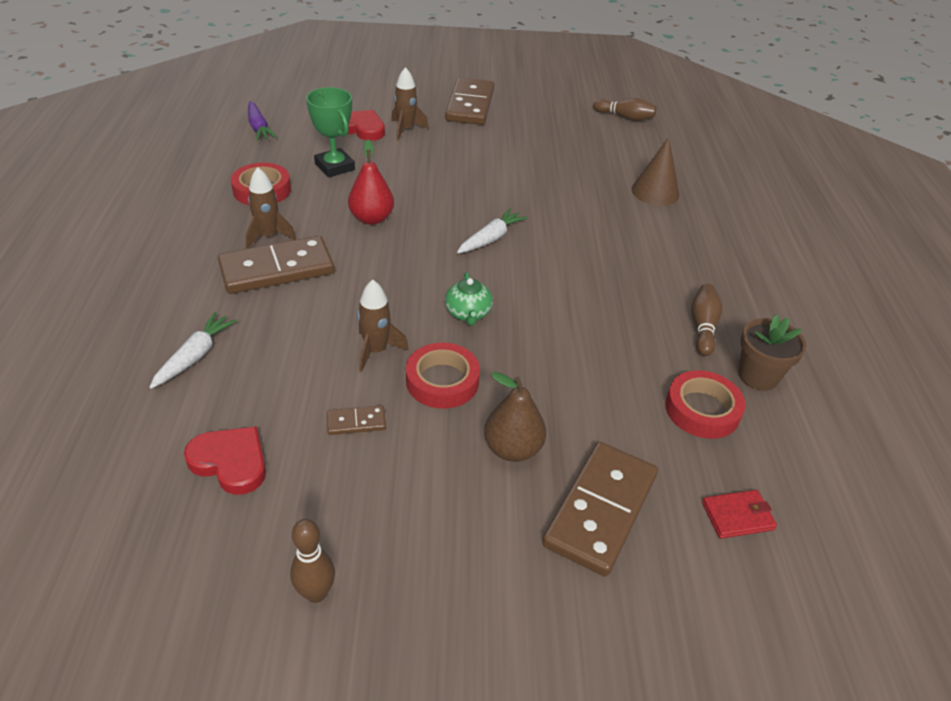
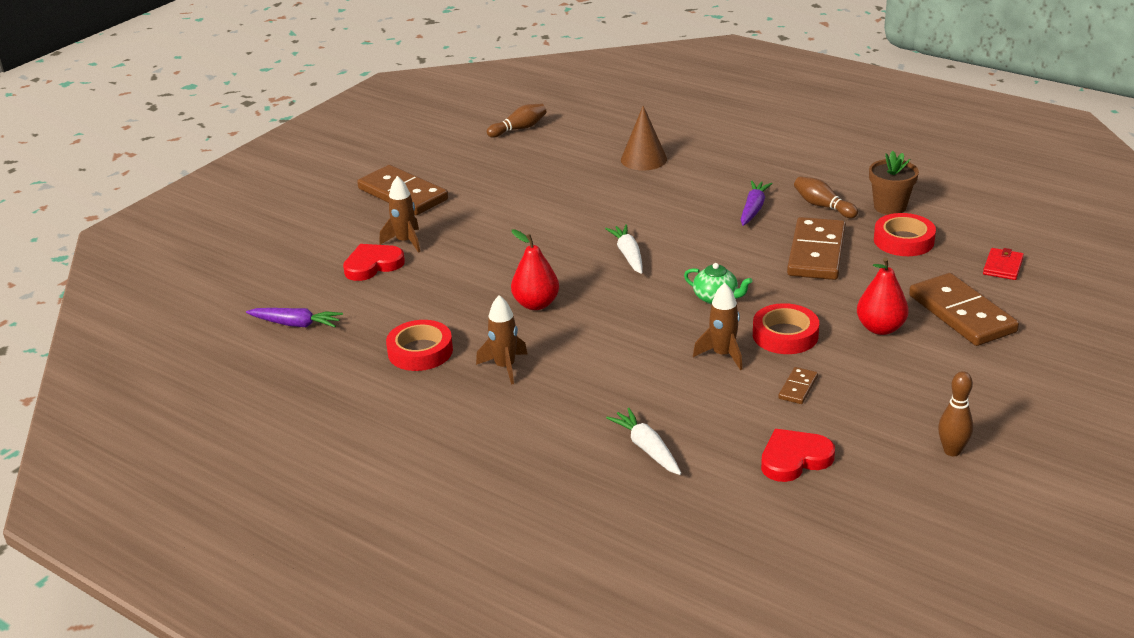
camera: 50 degrees left, 10 degrees down
brown domino [218,236,334,294] -> brown domino moved to [787,217,846,280]
green trophy [306,87,355,178] -> none
brown pear [484,372,546,462] -> red pear [857,257,909,335]
none -> purple carrot [741,181,773,226]

